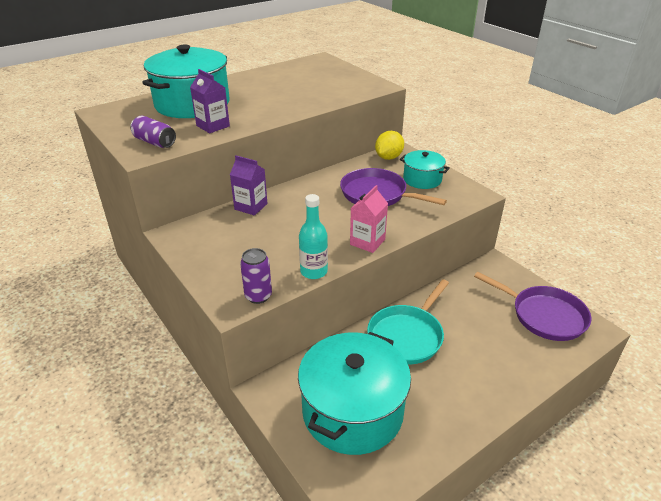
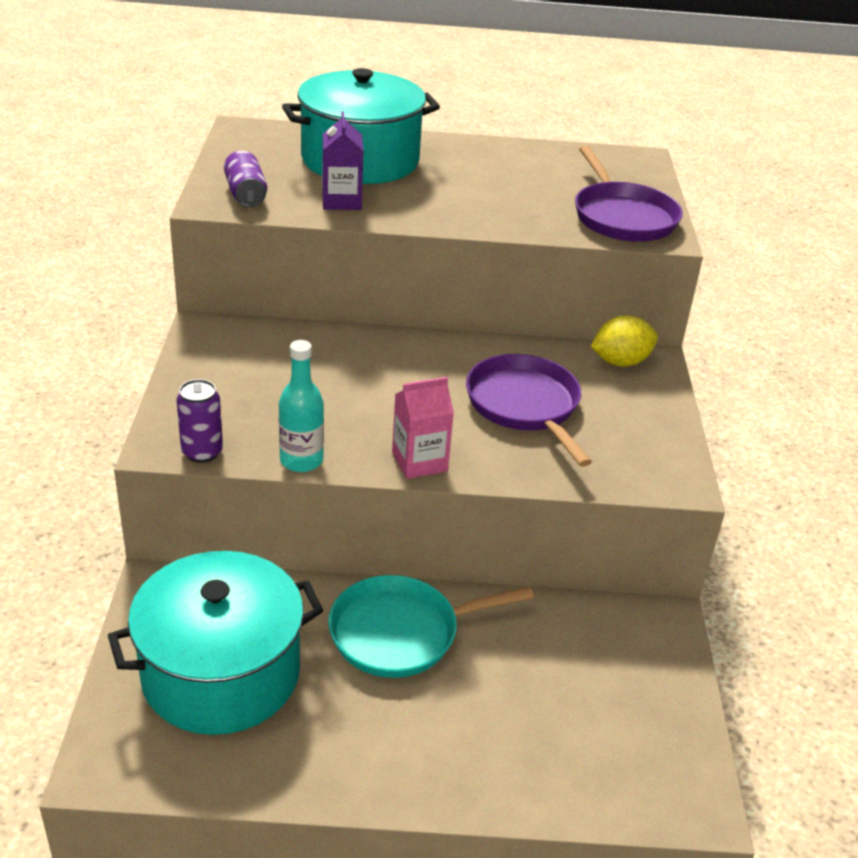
camera: 35 degrees right, 0 degrees up
purple carton [230,156,268,216] -> none
turquoise pot [400,150,450,189] -> none
purple pan [474,272,591,341] -> purple pan moved to [575,146,683,242]

